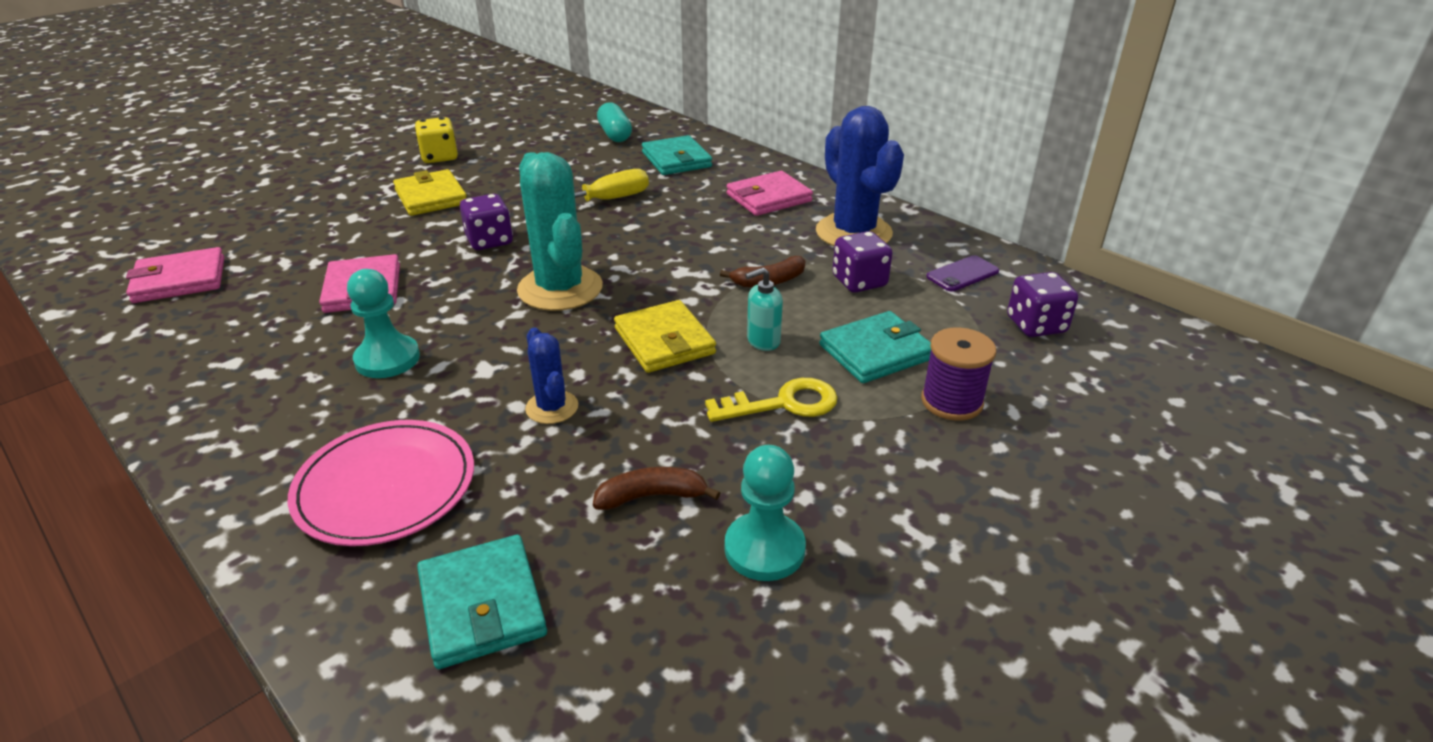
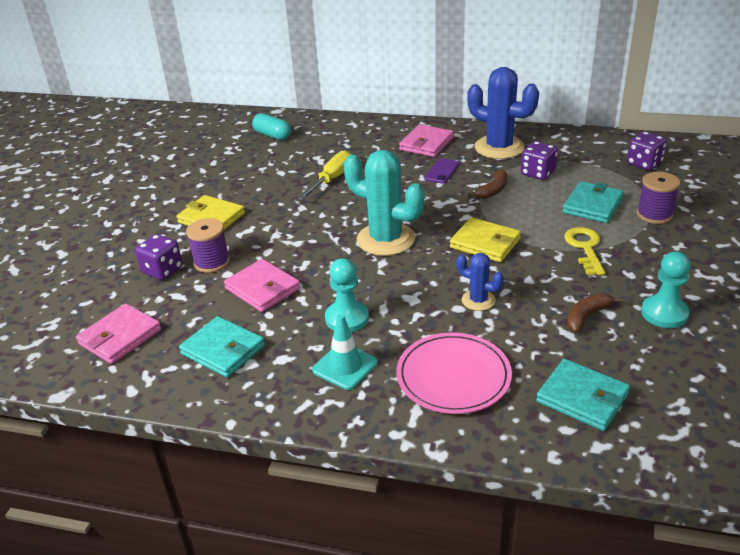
camera: 30 degrees left, 0 degrees up
yellow dice [415,117,458,163] -> none
purple dice [460,194,513,250] -> purple dice moved to [135,234,183,280]
turquoise wallet [642,135,712,175] -> turquoise wallet moved to [179,316,265,378]
yellow key [705,378,838,422] -> yellow key turned 45 degrees counterclockwise [564,227,605,275]
turquoise soap dispenser [745,268,783,351] -> none
purple phone [926,255,999,292] -> purple phone moved to [424,158,460,184]
none -> purple spool [186,218,230,273]
none -> turquoise traffic cone [312,314,378,390]

